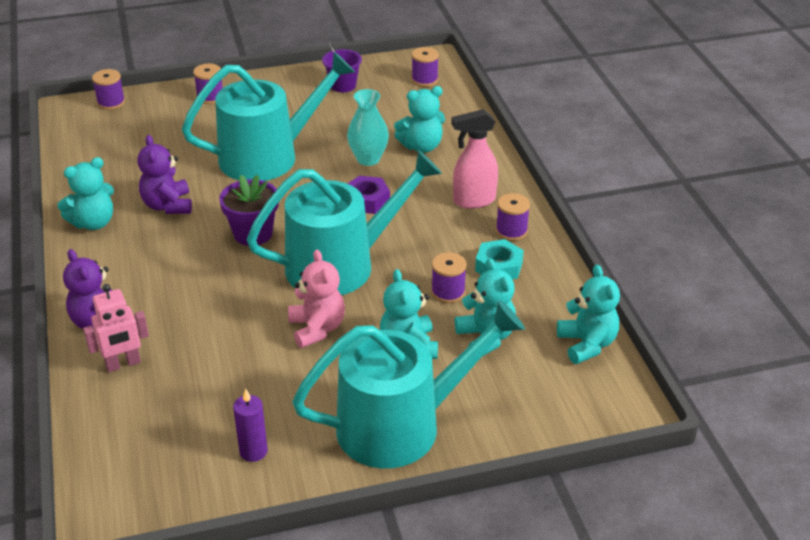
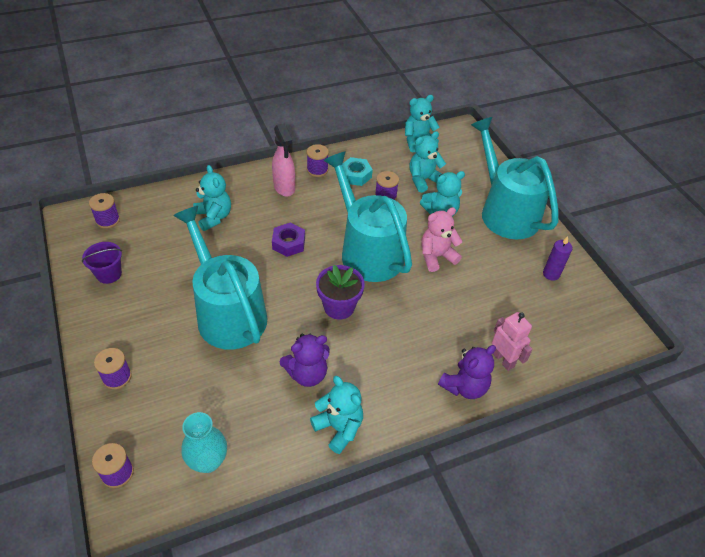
camera: 100 degrees left, 10 degrees up
turquoise vase [347,89,389,166] -> turquoise vase moved to [181,412,227,473]

